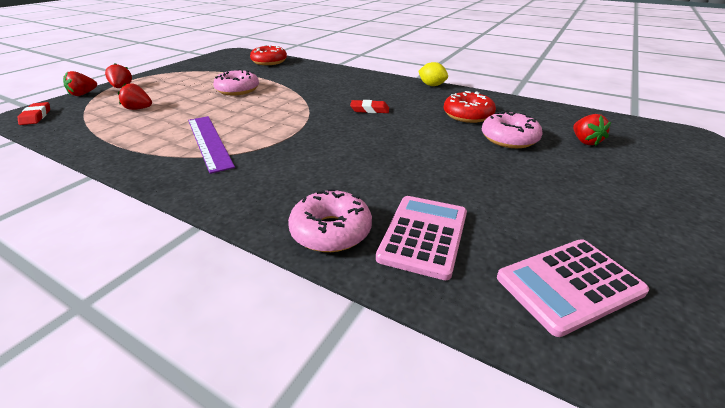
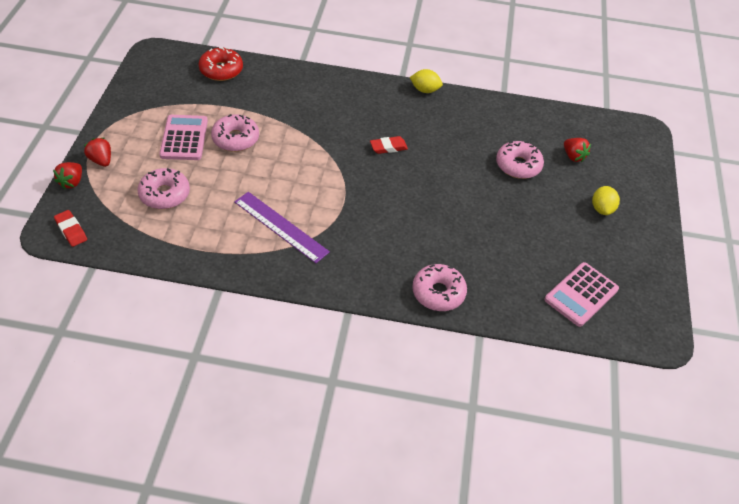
camera: 25 degrees left, 15 degrees up
red strawberry [118,83,152,110] -> pink donut [137,168,190,209]
pink calculator [376,196,467,280] -> pink calculator moved to [159,115,208,160]
red donut [444,91,496,123] -> none
none -> yellow lemon [592,186,620,215]

